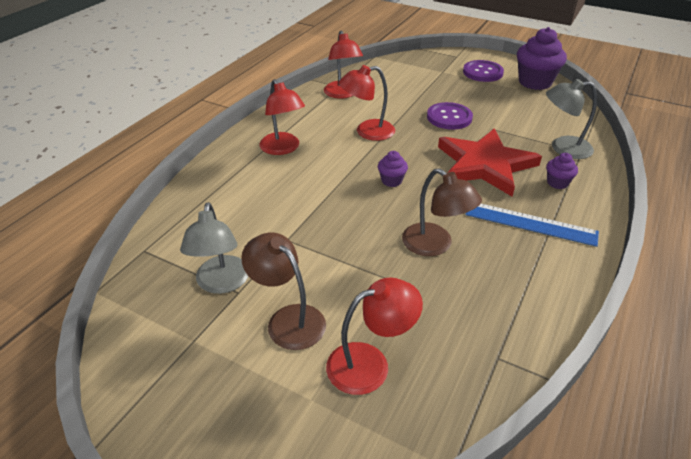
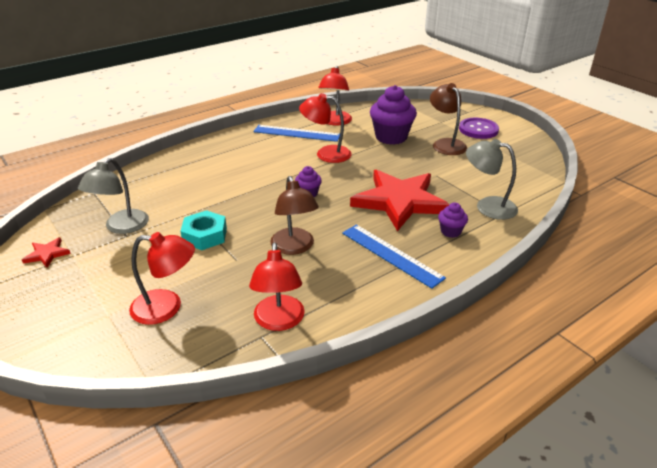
camera: 25 degrees right, 5 degrees down
brown lamp [241,232,326,350] -> brown lamp moved to [430,83,467,155]
red lamp [259,79,305,155] -> red lamp moved to [249,242,305,331]
purple button [427,102,473,130] -> none
purple cupcake [517,27,567,90] -> purple cupcake moved to [370,85,417,145]
none -> red star [22,237,71,268]
none -> turquoise nut [180,210,227,250]
none -> blue ruler [253,125,340,142]

